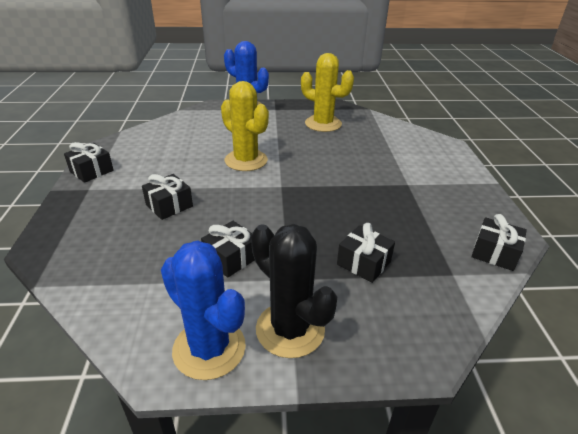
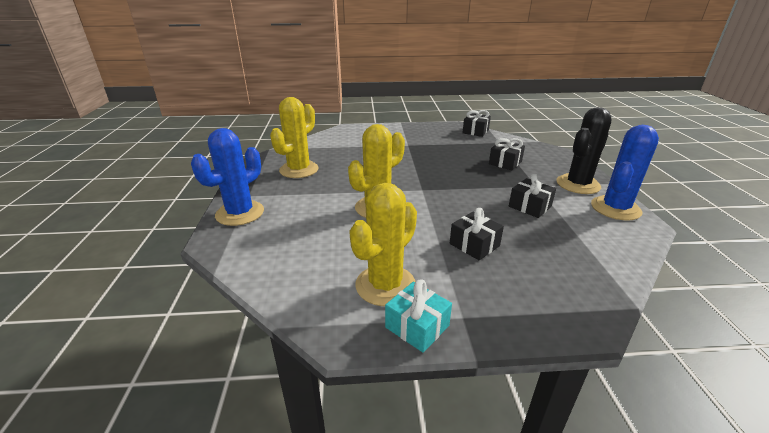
camera: 90 degrees left, 5 degrees down
black gift [64,142,114,183] -> turquoise gift [385,280,452,353]
none -> yellow cactus [349,183,417,306]

